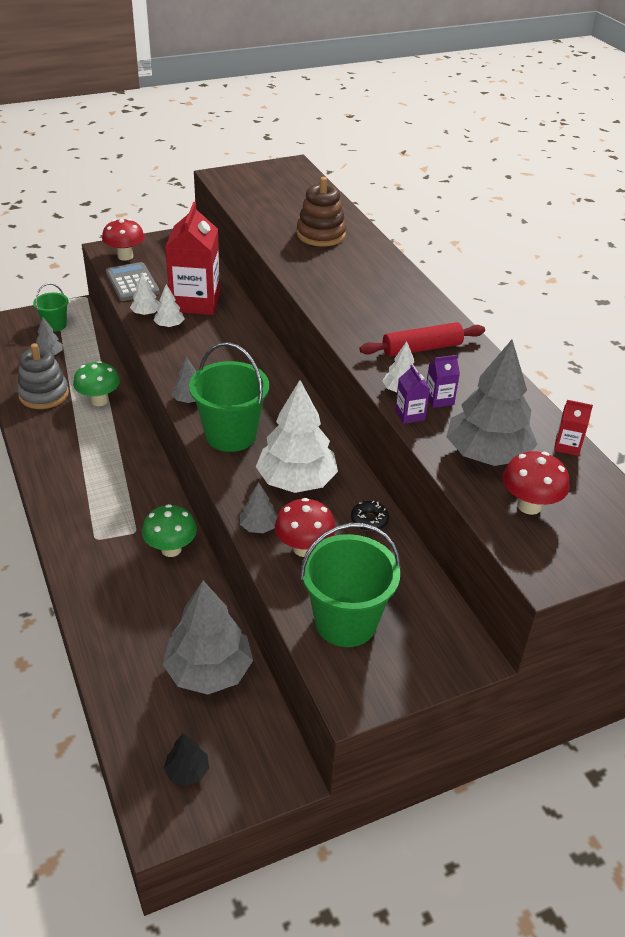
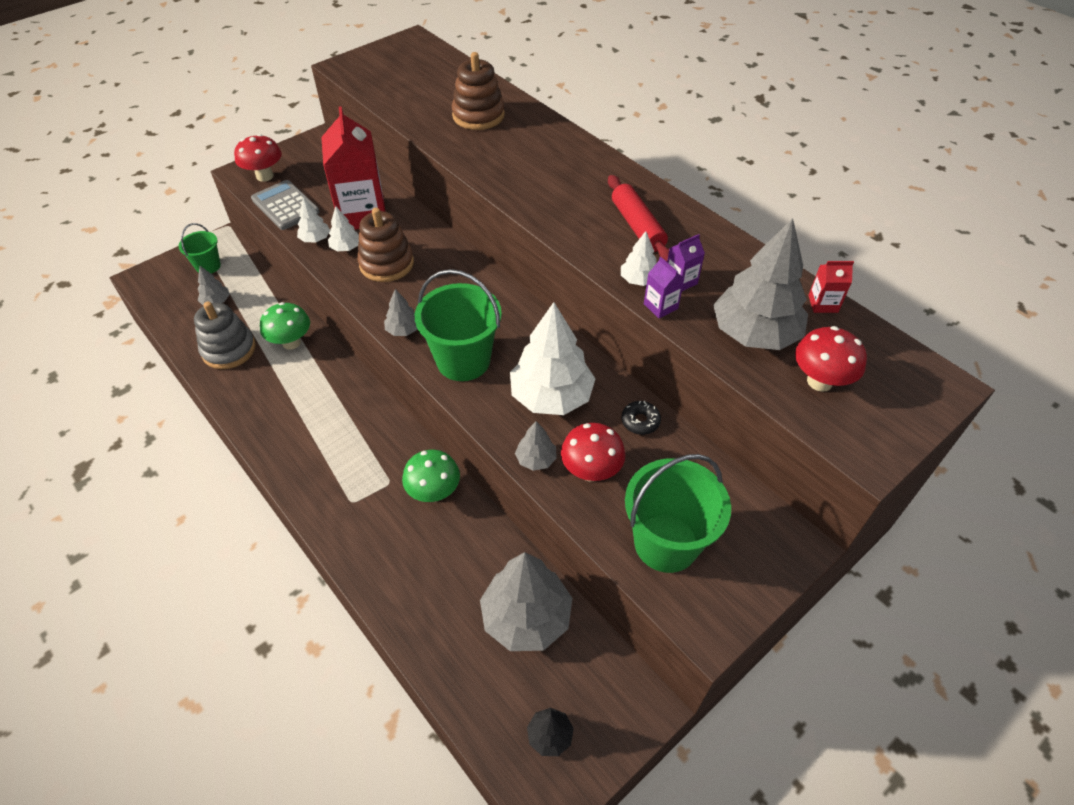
camera: 15 degrees left, 10 degrees up
red rolling pin [359,322,485,357] -> red rolling pin turned 75 degrees counterclockwise [608,175,669,262]
none -> brown stacking toy [357,208,414,282]

